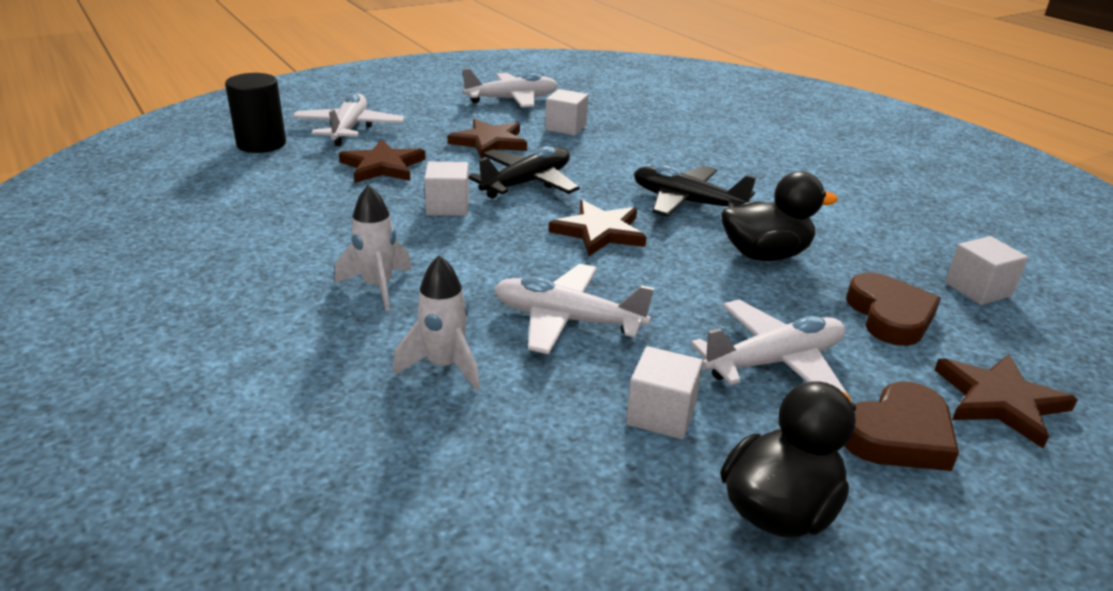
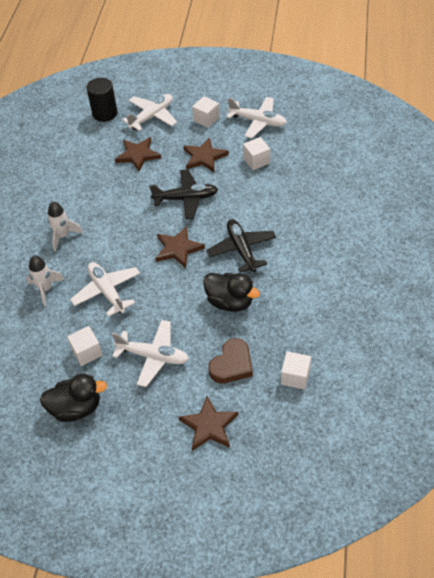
camera: 45 degrees right, 20 degrees up
white cube [424,162,469,216] -> white cube moved to [192,96,220,128]
brown heart [845,382,959,471] -> none

